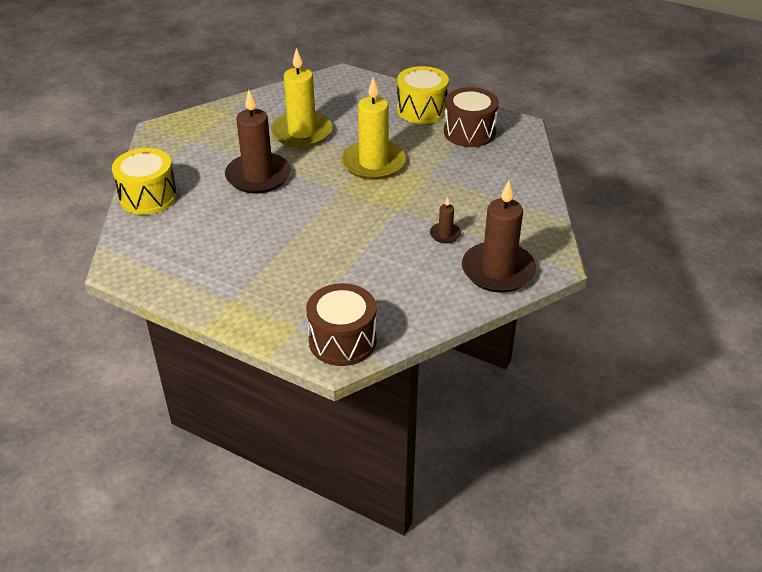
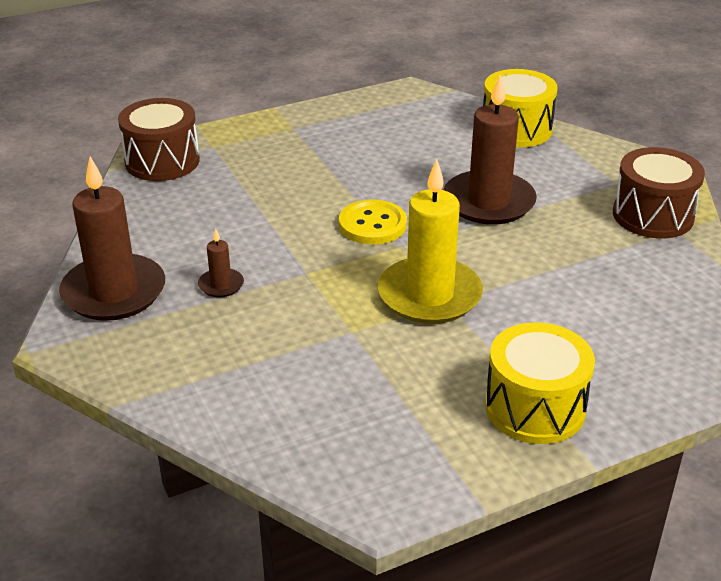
camera: 125 degrees right, 5 degrees down
yellow candle [271,48,333,148] -> none
brown drum [444,87,499,147] -> brown drum moved to [613,147,705,238]
none -> yellow button [339,199,407,245]

